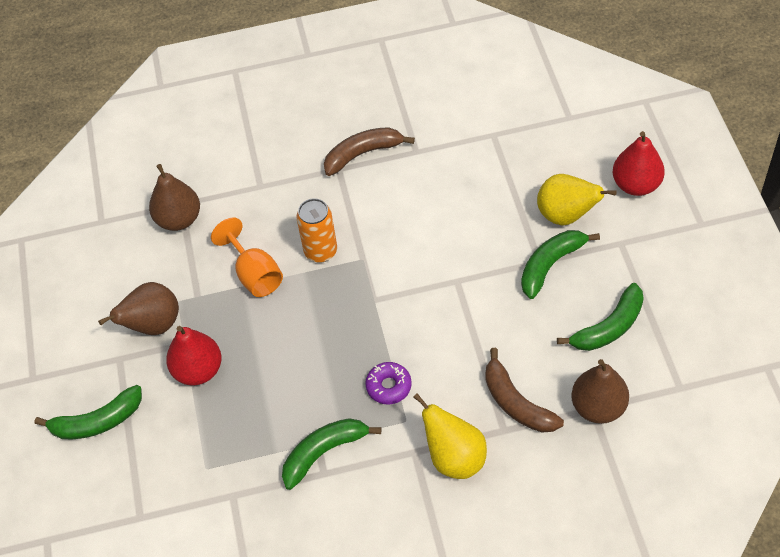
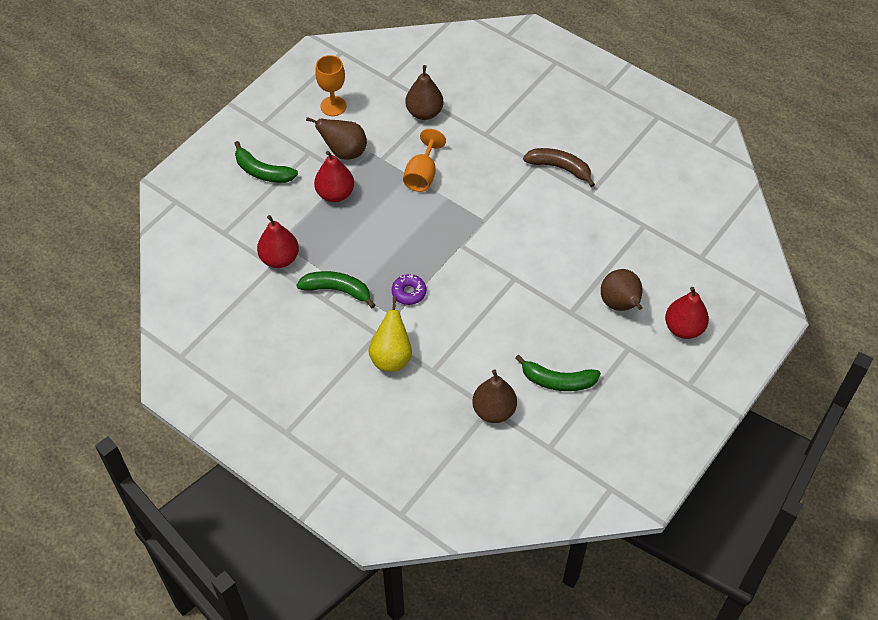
camera: 45 degrees right, 0 degrees up
orange can [296,198,337,263] -> none
brown banana [485,348,564,432] -> none
green banana [521,230,600,299] -> none
yellow pear [537,174,617,225] -> brown pear [601,269,643,311]
none -> red pear [257,215,299,268]
none -> orange goblet [315,55,346,116]

